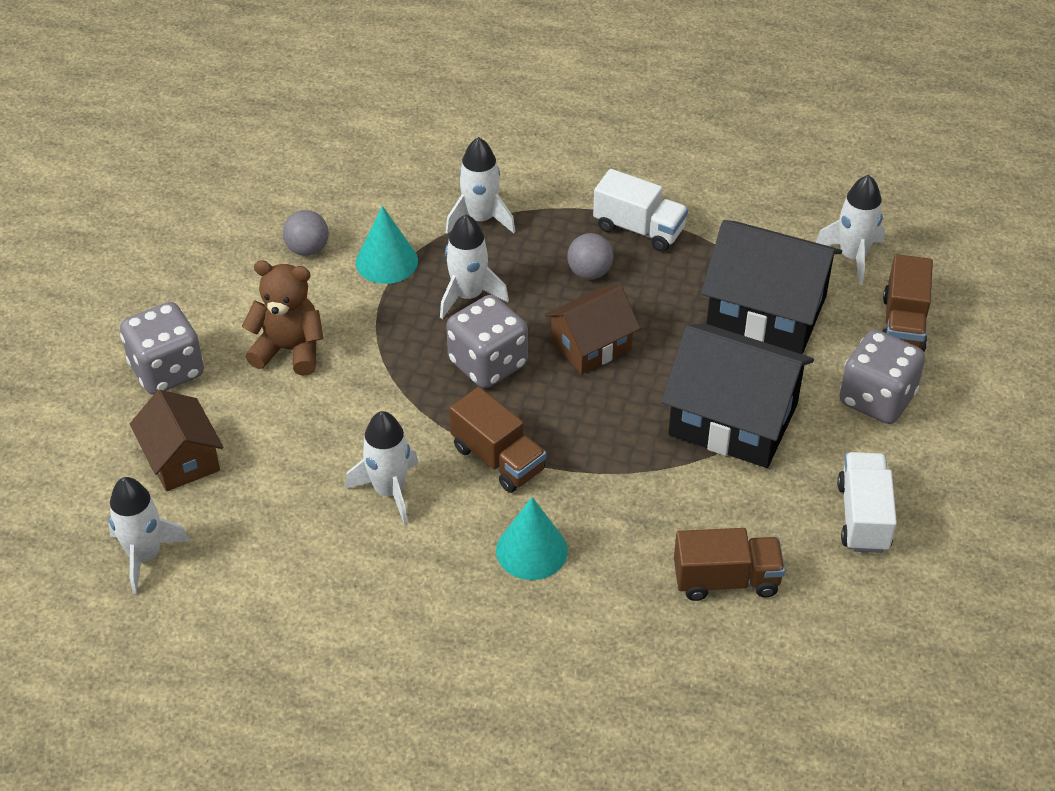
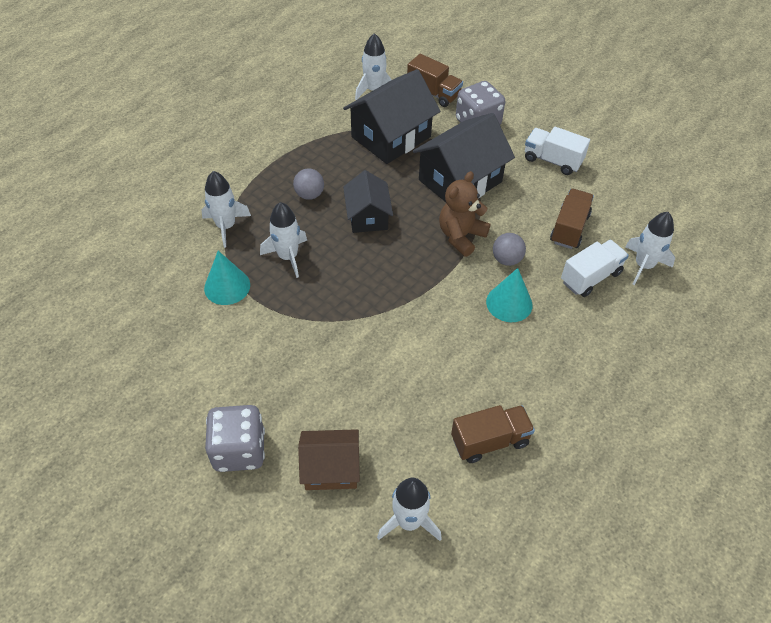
camera: 65 degrees left, 5 degrees up
brown teddy bear [242,260,324,376] -> brown teddy bear moved to [439,171,490,257]
grey ball [283,210,329,256] -> grey ball moved to [493,233,526,266]
white rocket [345,411,419,524] -> white rocket moved to [625,212,675,285]
grey dice [446,295,528,388] -> none
brown truck [450,387,546,493] -> brown truck moved to [451,405,535,463]
brown house [545,286,640,374] -> black house [343,170,393,233]
white truck [593,169,688,252] -> white truck moved to [561,240,629,297]

